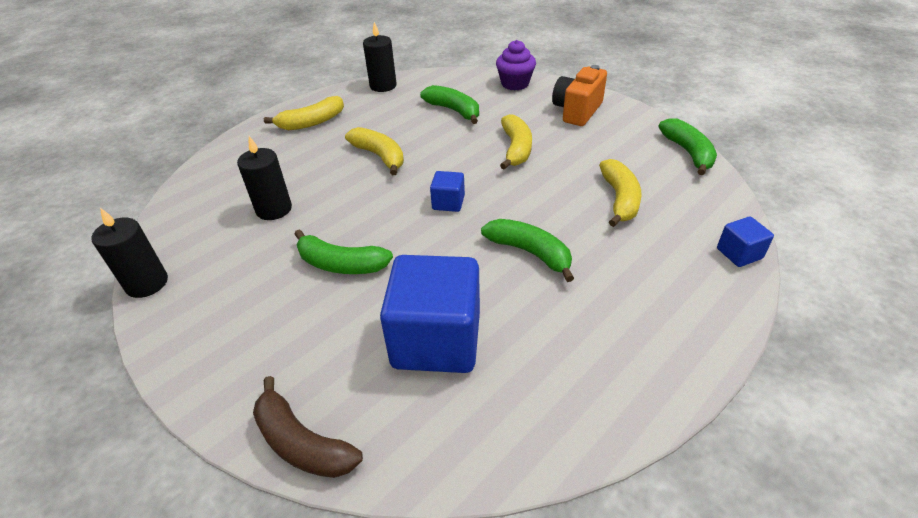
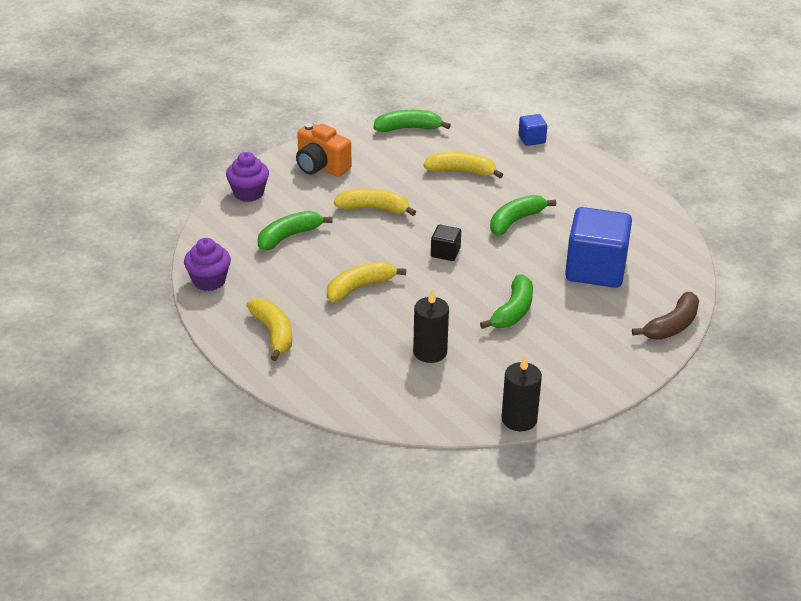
camera: 85 degrees left, 5 degrees down
black candle [363,22,397,92] -> purple cupcake [184,238,231,291]
blue cube [430,171,465,212] -> black cube [431,225,461,261]

